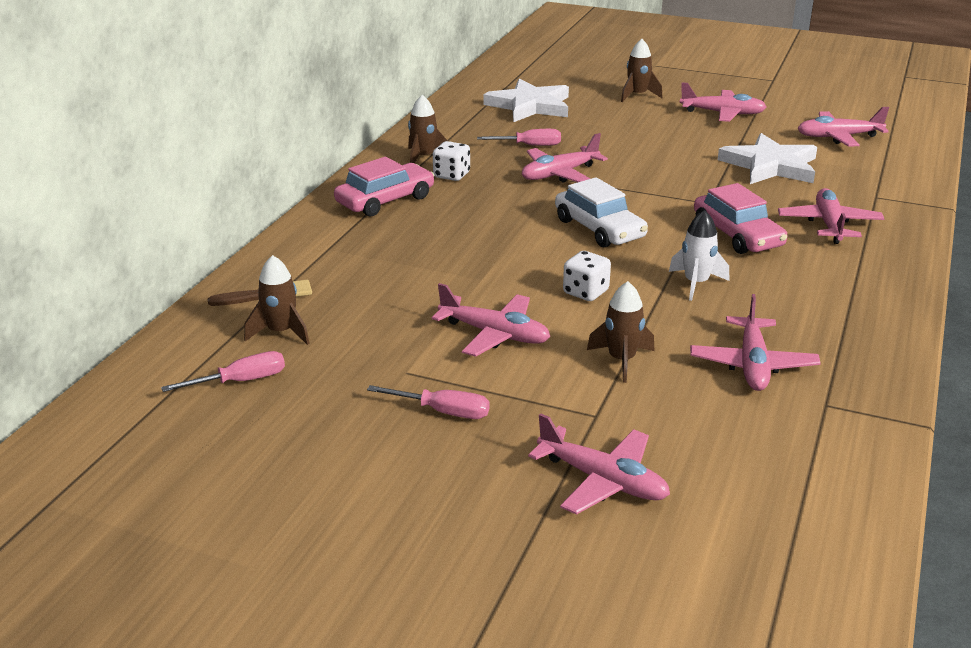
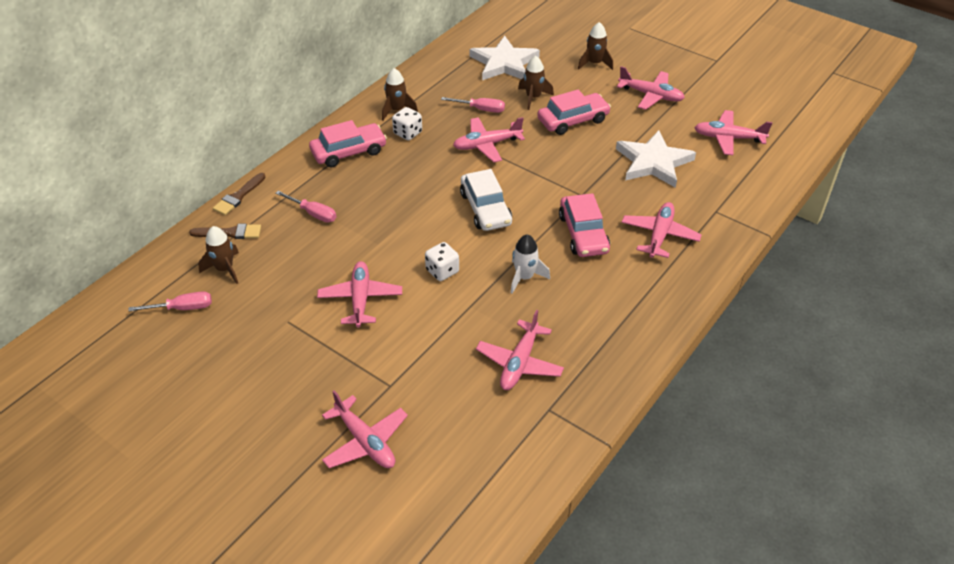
camera: 15 degrees right, 15 degrees up
pink screwdriver [367,385,490,419] -> pink screwdriver moved to [275,191,336,222]
pink plane [432,283,550,357] -> pink plane turned 135 degrees counterclockwise [317,261,402,328]
brown rocket [587,281,654,383] -> brown rocket moved to [518,56,554,110]
none -> brown brush [213,173,266,215]
none -> pink car [537,90,611,135]

